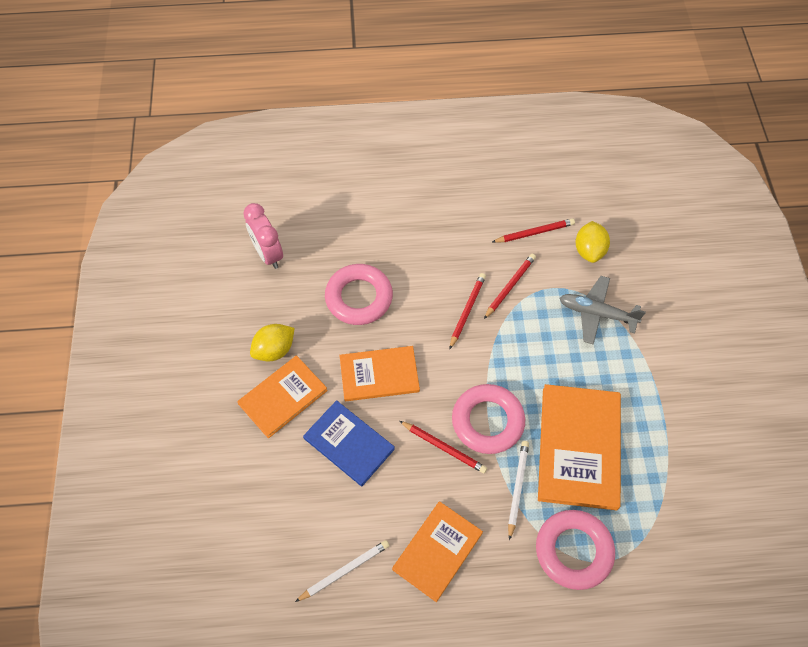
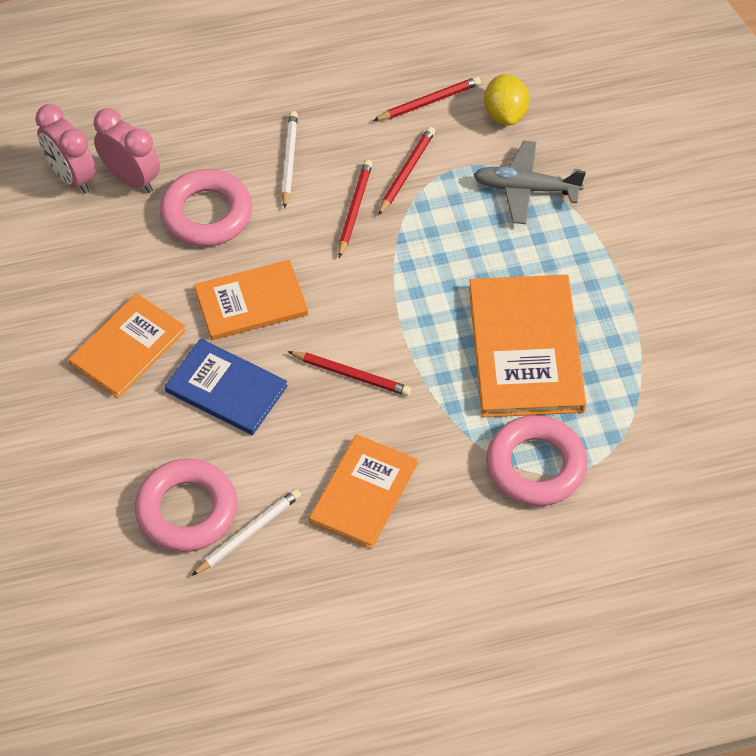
camera: 10 degrees left, 5 degrees down
yellow lemon [250,324,295,362] -> none
pink ring [452,384,525,454] -> pink ring moved to [135,459,237,552]
white pencil [508,441,529,540] -> white pencil moved to [282,111,298,209]
none -> pink clock [94,108,160,193]

